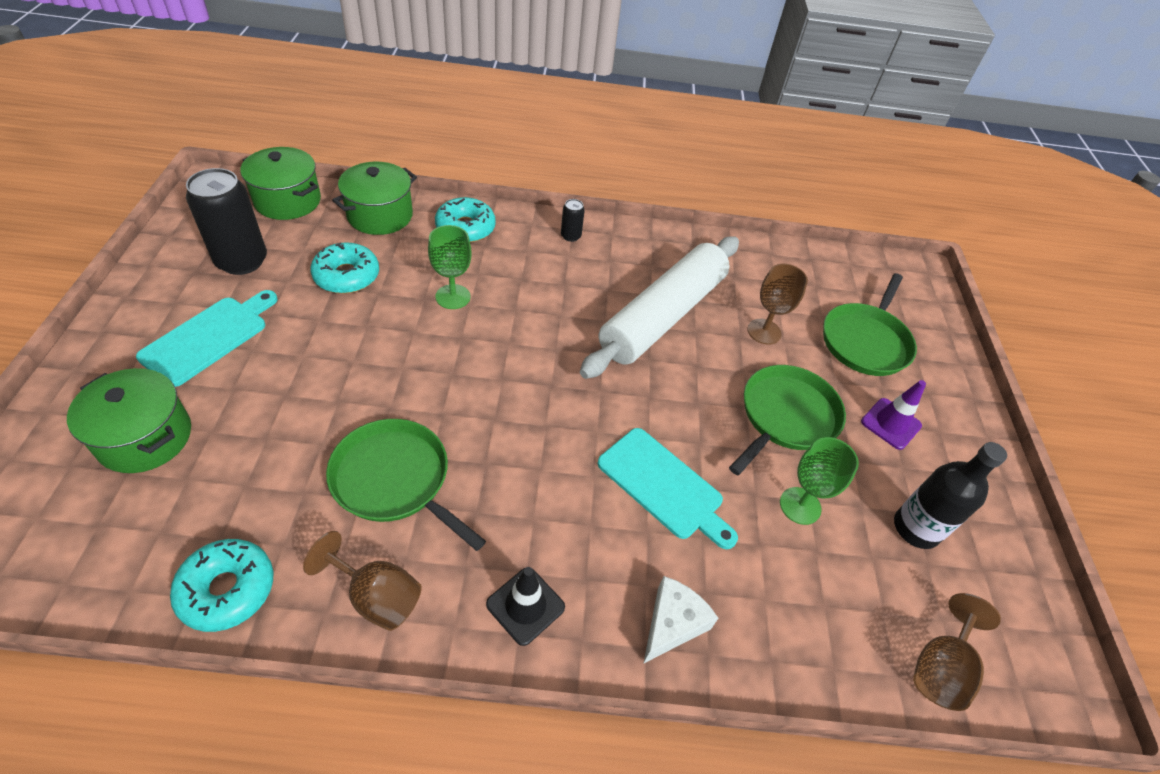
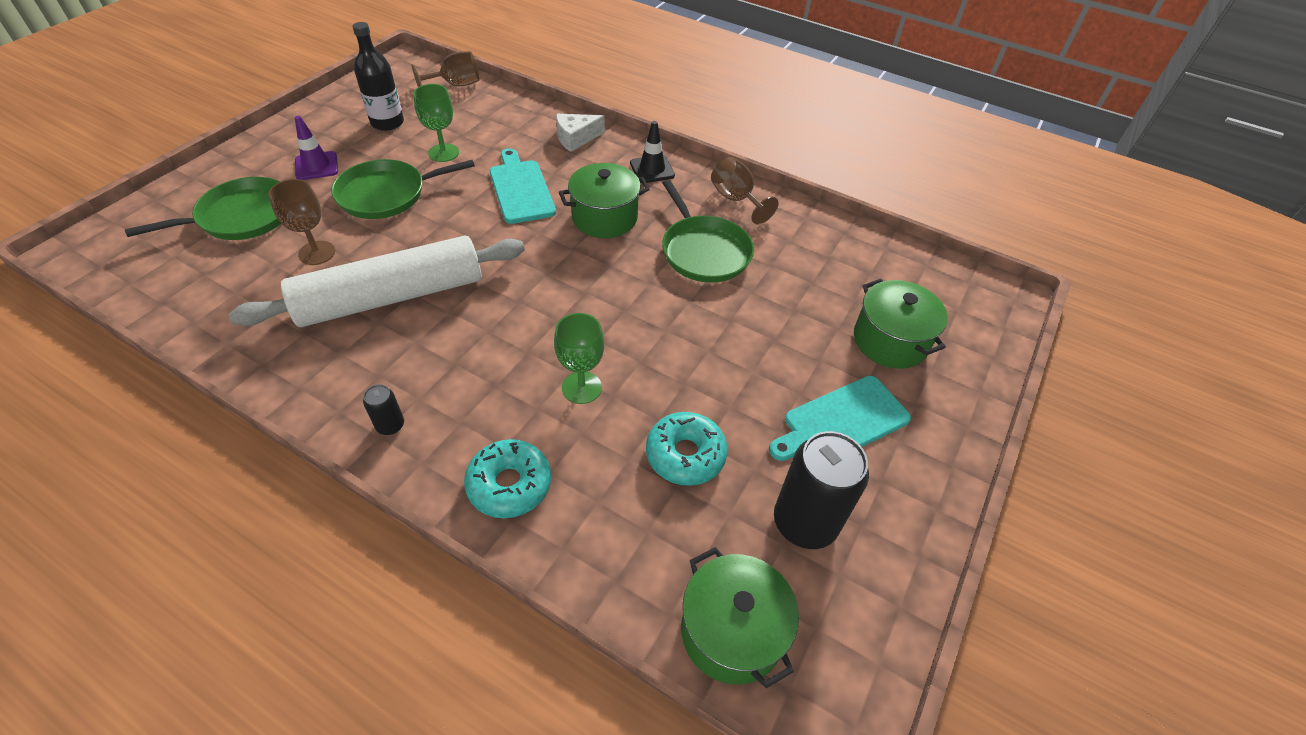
camera: 150 degrees left, 0 degrees up
turquoise donut [170,539,273,632] -> none
green pot [332,162,417,235] -> green pot moved to [559,163,650,238]

